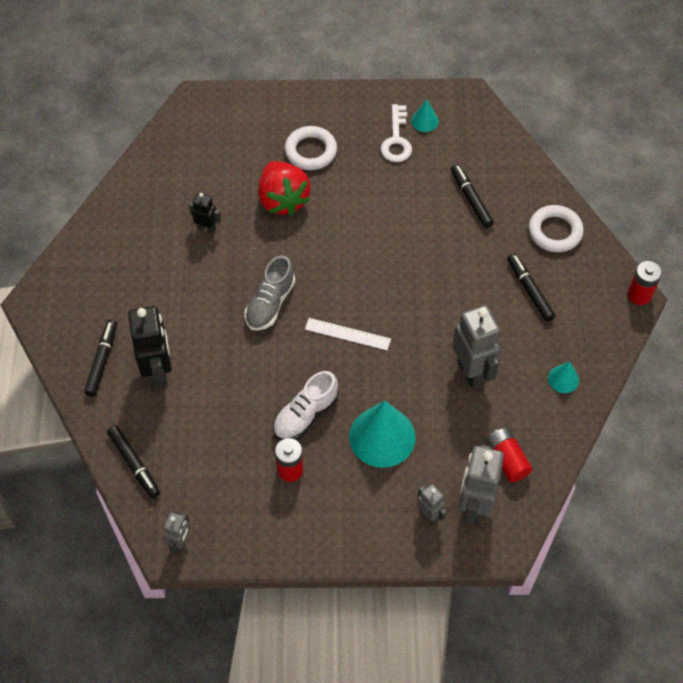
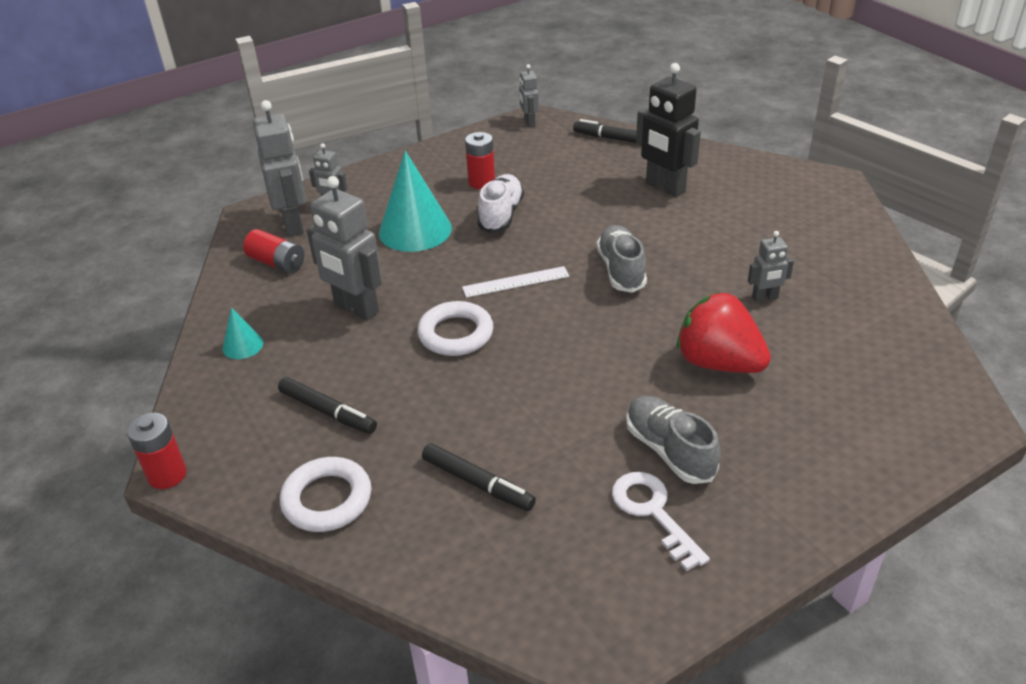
camera: 150 degrees right, 20 degrees down
black marker [84,320,117,397] -> none
black robot [189,193,221,234] -> grey robot [748,231,794,302]
white ring [284,126,337,170] -> white ring moved to [417,301,493,356]
turquoise cone [411,100,439,132] -> none
none -> grey shoe [626,396,721,484]

